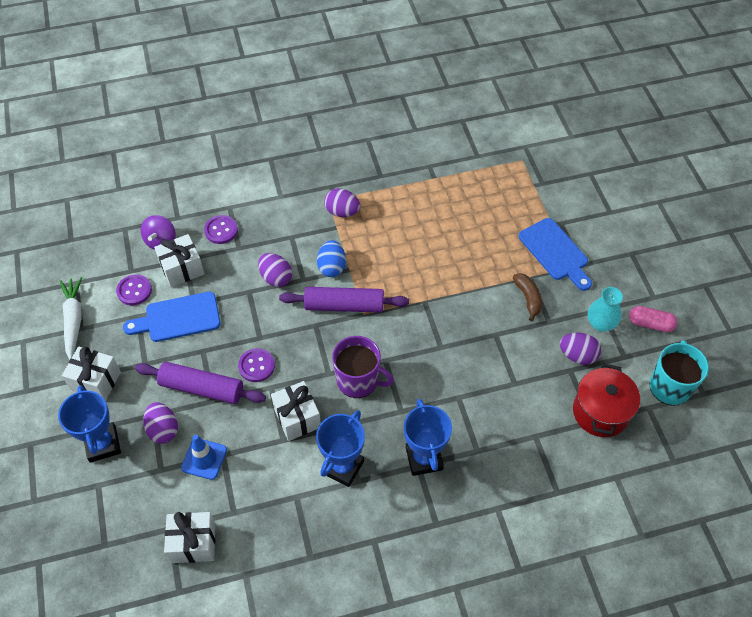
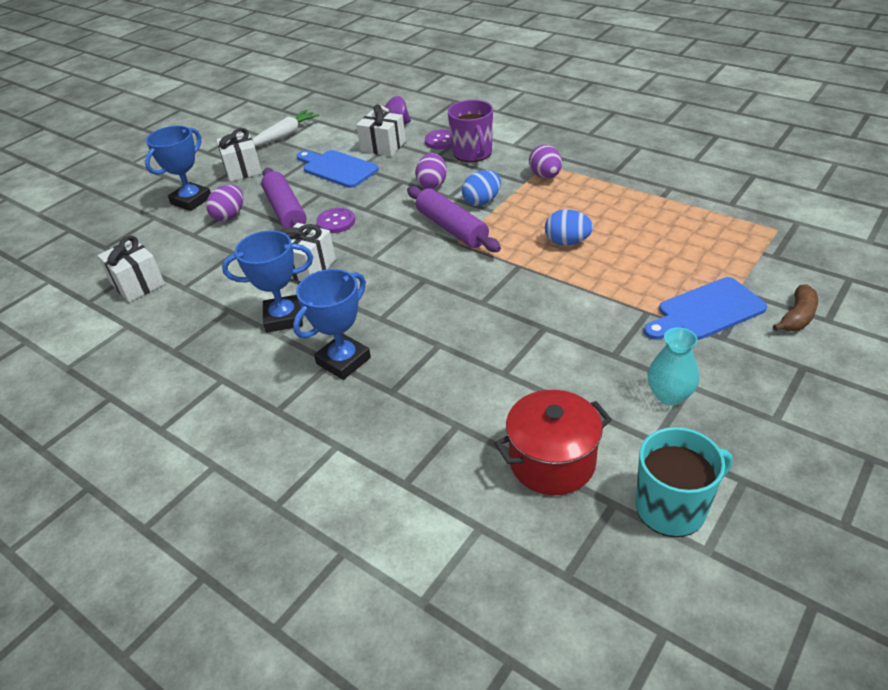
camera: 55 degrees right, 15 degrees down
purple button [116,274,152,305] -> none
blue traffic cone [181,435,227,480] -> none
purple mug [332,336,394,398] -> purple mug moved to [448,100,493,162]
brown banana [513,273,542,321] -> brown banana moved to [773,284,818,331]
blue cutting board [519,218,592,291] -> blue cutting board turned 45 degrees clockwise [644,277,767,340]
purple egg [560,333,601,365] -> none
pink capsule [629,306,678,332] -> none
none -> blue egg [545,209,593,246]

